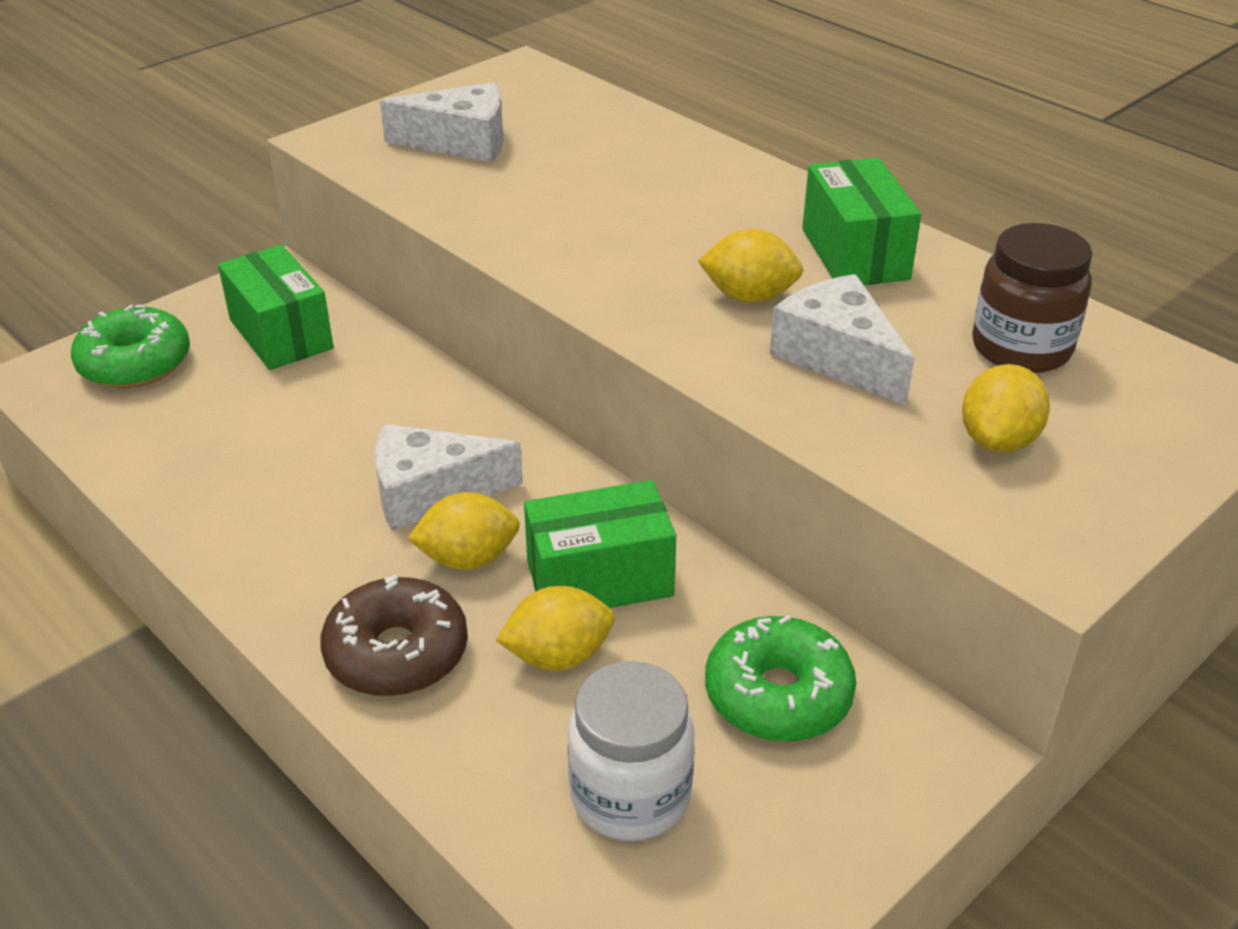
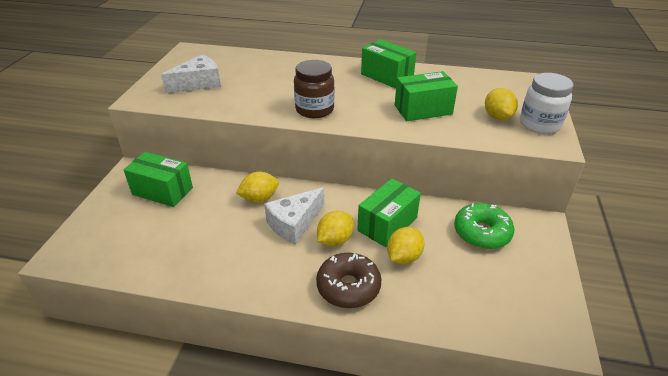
camera: 35 degrees left, 0 degrees up
green donut [71,305,190,389] -> none
white jar [568,661,695,842] -> white jar moved to [520,73,573,134]
yellow lemon [698,229,803,303] -> yellow lemon moved to [236,172,279,203]
white cheese [770,274,914,405] -> green box [395,71,458,121]
brown jar [972,223,1093,373] -> brown jar moved to [294,60,335,118]

